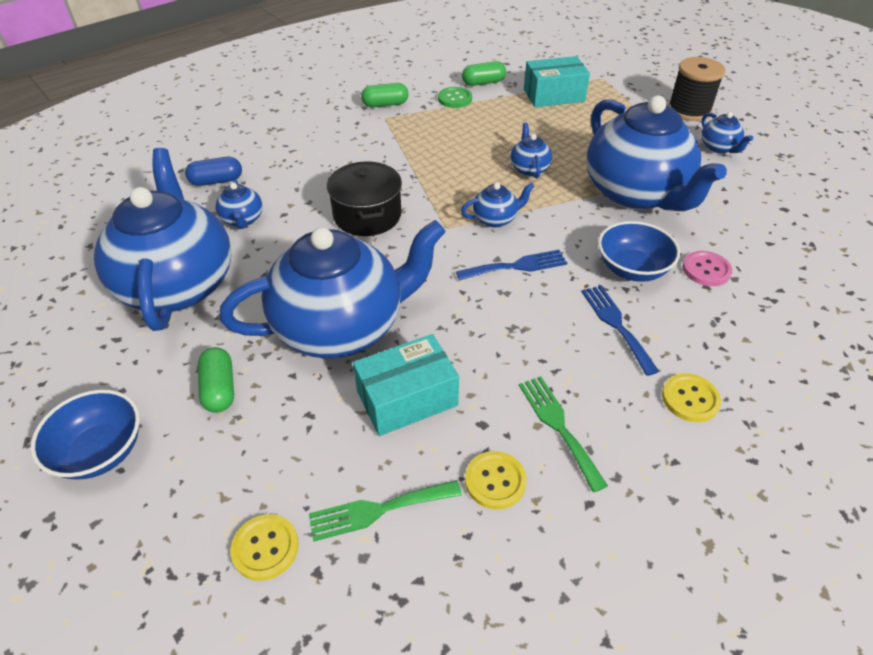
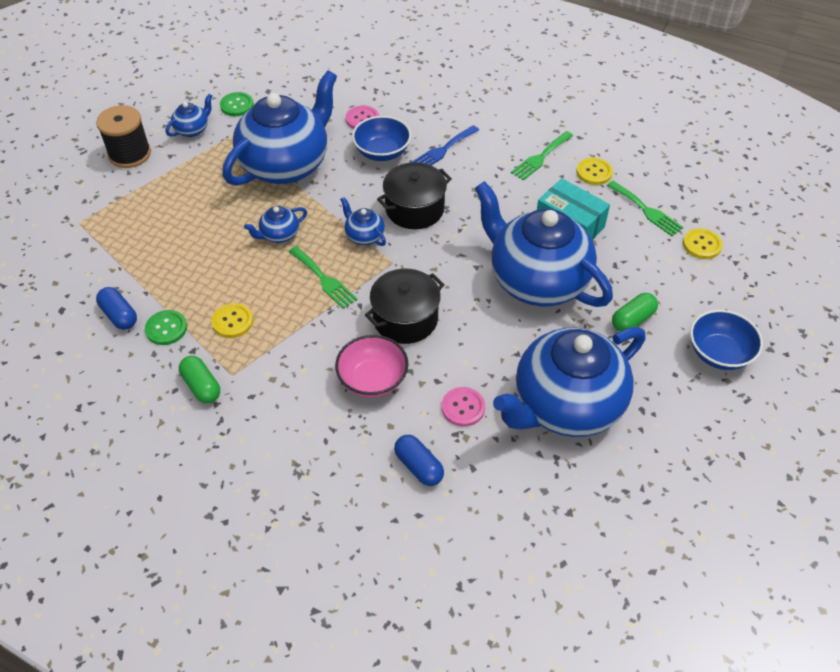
camera: 115 degrees left, 5 degrees up
blue teapot [216,179,263,229] -> pink button [442,387,485,426]
blue fork [456,250,567,281] -> black pot [377,162,452,229]
green capsule [462,61,506,86] -> blue capsule [96,287,137,330]
turquoise box [524,56,590,107] -> none
yellow button [662,373,721,422] -> yellow button moved to [212,303,253,338]
none -> green button [220,92,254,116]
none -> green fork [289,246,358,309]
none -> pink bowl [335,335,409,398]

